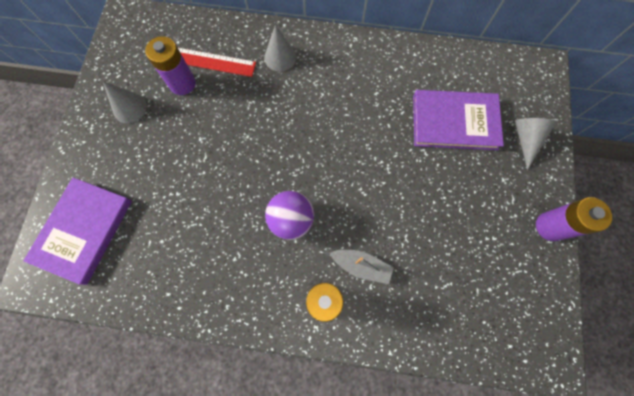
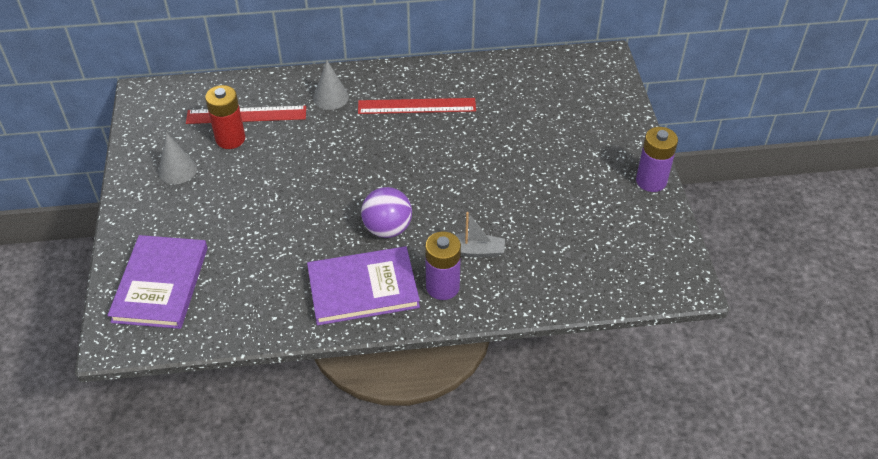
camera: 15 degrees left, 25 degrees down
purple battery [145,36,196,95] -> red battery [205,85,245,149]
purple book [413,90,504,150] -> purple book moved to [307,246,420,325]
grey cone [515,118,557,170] -> none
none -> red ruler [358,98,476,114]

